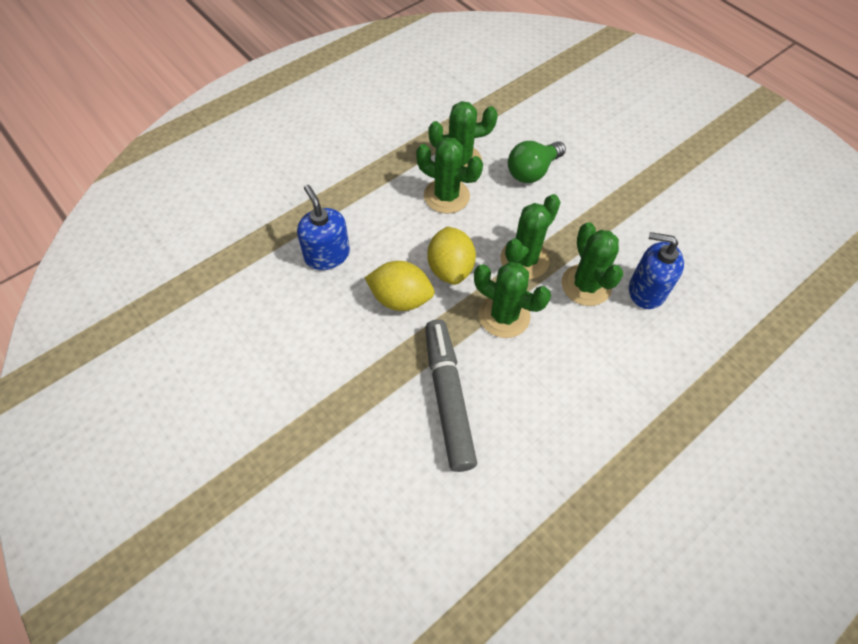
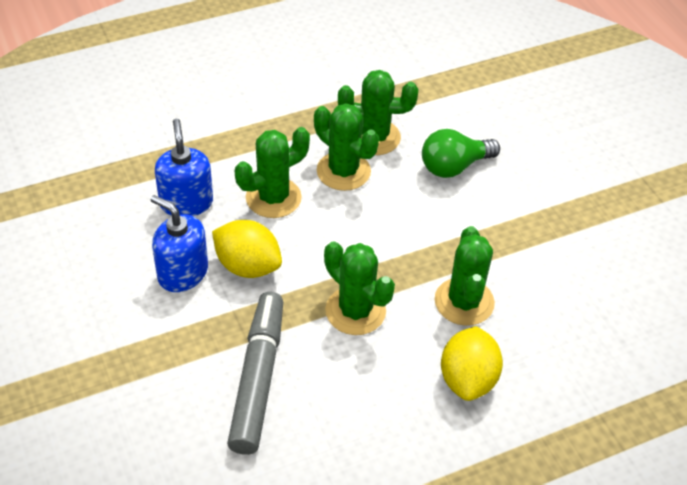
camera: 15 degrees right, 10 degrees down
yellow lemon [427,227,476,285] -> yellow lemon moved to [441,326,503,401]
green cactus [501,194,561,280] -> green cactus moved to [235,127,310,218]
blue soap dispenser [629,232,684,309] -> blue soap dispenser moved to [151,195,208,292]

